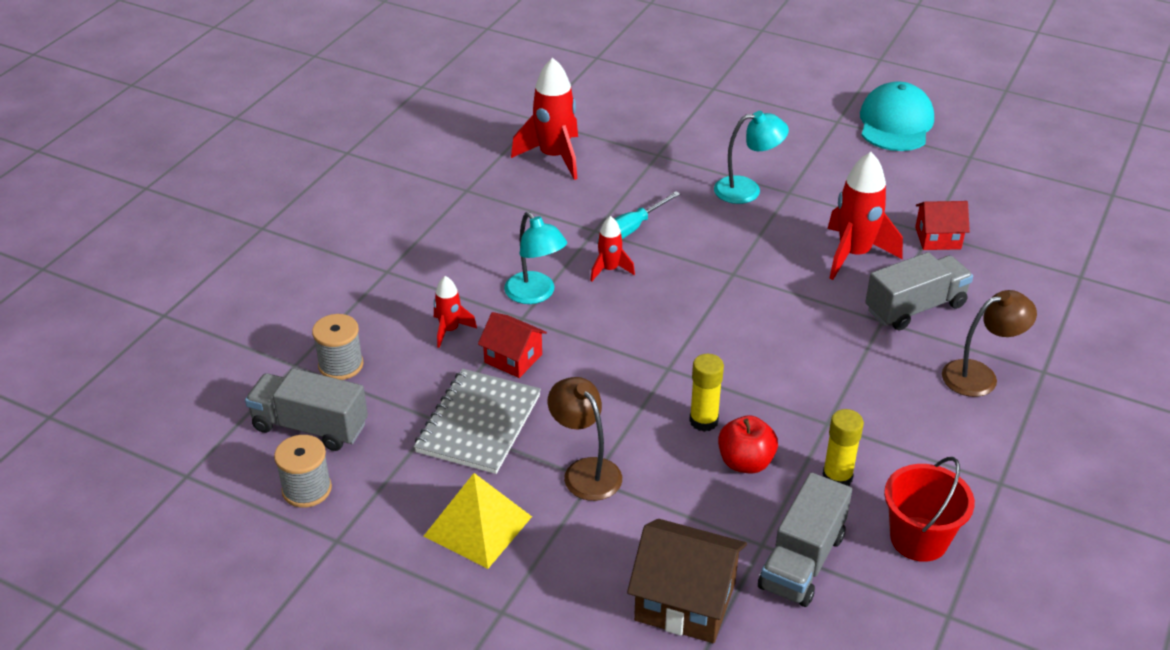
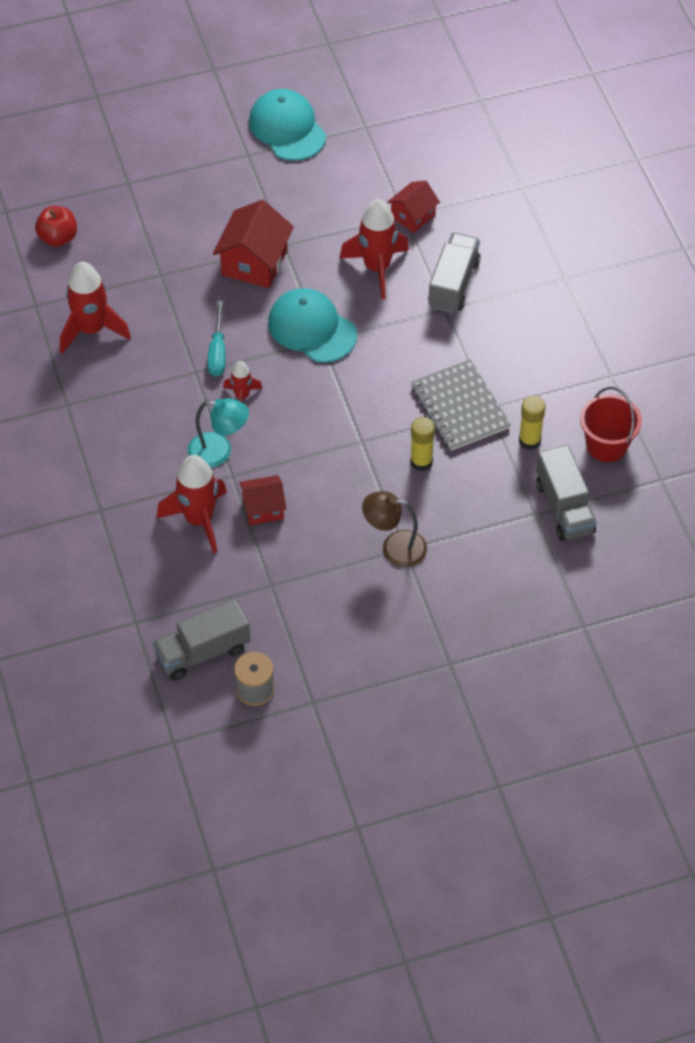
camera: 45 degrees left, 15 degrees up
grey spool [312,314,363,380] -> none
grey notebook [414,369,541,474] -> grey notebook moved to [411,360,511,451]
yellow pyramid [424,473,532,569] -> none
red rocket [434,276,477,348] -> red rocket [157,455,227,554], size x1.86
brown house [627,519,747,643] -> none
turquoise lamp [714,111,789,204] -> red house [213,200,294,288]
red apple [718,416,778,474] -> red apple moved to [35,206,77,247]
brown lamp [942,290,1037,397] -> none
none -> turquoise cap [268,288,357,363]

